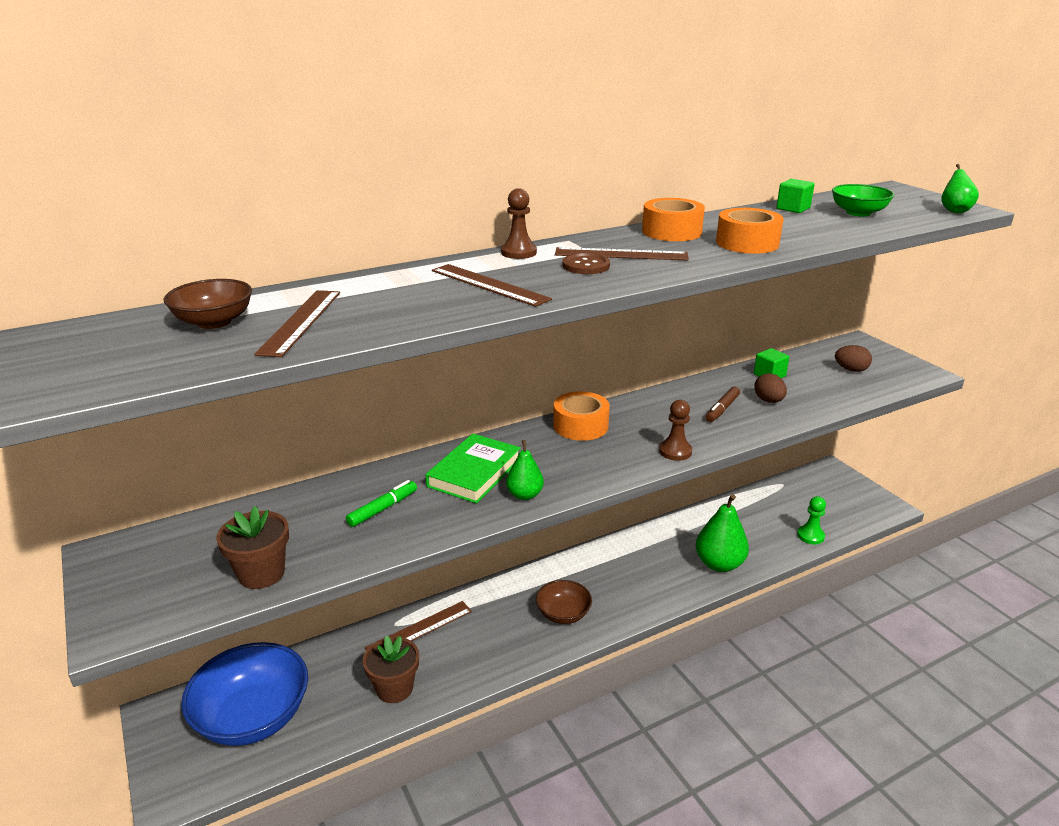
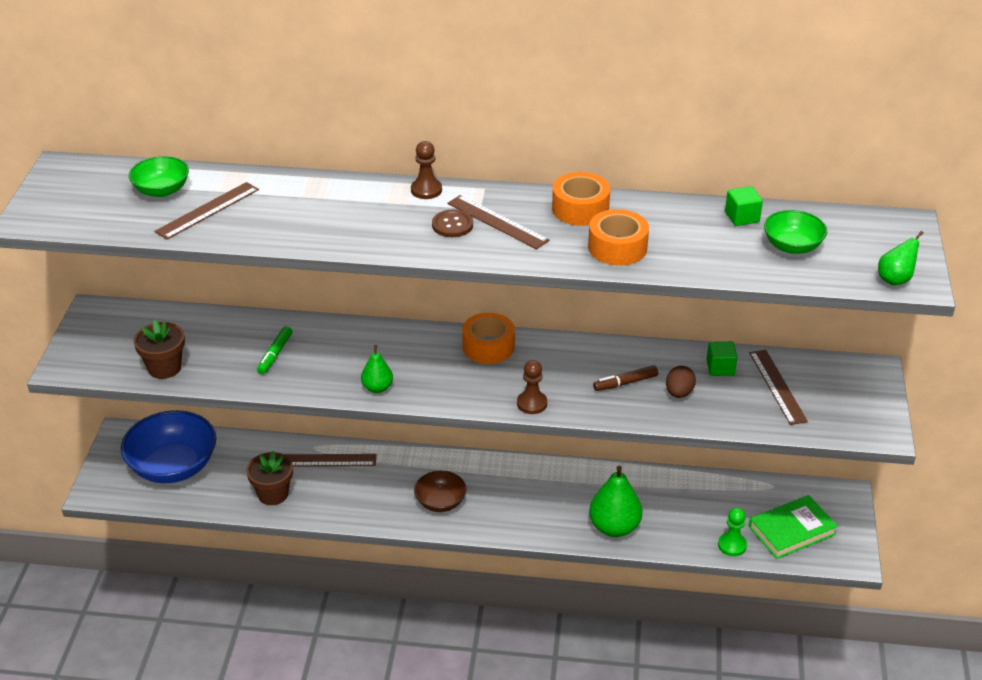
camera: 35 degrees right, 10 degrees up
brown bowl [164,279,252,329] -> green bowl [129,156,189,197]
green marker [346,480,417,527] -> green marker turned 120 degrees clockwise [257,326,292,374]
green book [425,434,521,504] -> green book moved to [749,495,838,559]
brown ruler [432,264,552,307] -> brown ruler moved to [749,350,808,425]
brown egg [835,345,872,372] -> none

